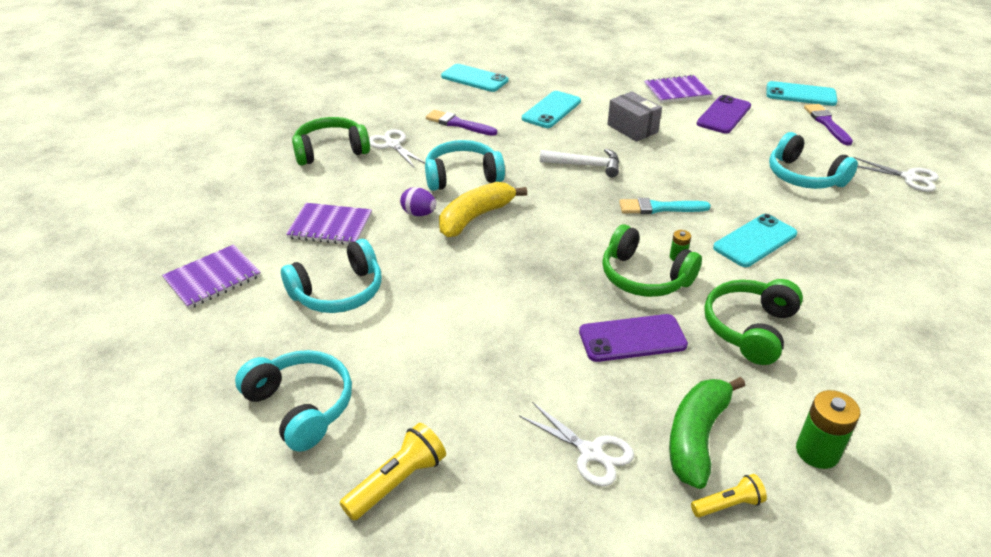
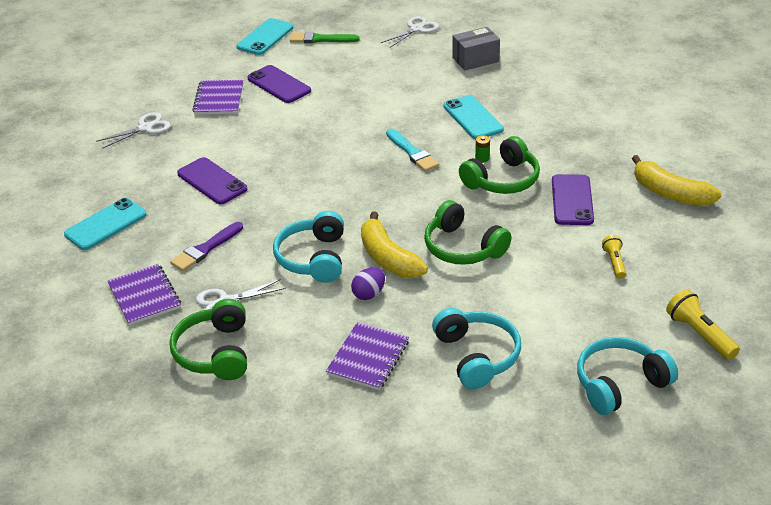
camera: 75 degrees left, 0 degrees up
purple notebook [162,244,261,309] -> purple notebook moved to [107,264,181,326]
white scissors [519,402,634,486] -> white scissors moved to [96,112,171,149]
turquoise phone [522,91,581,128] -> purple phone [177,157,247,204]
white hammer [540,149,619,177] -> none
grey box [607,91,662,142] -> grey box moved to [452,27,500,71]
turquoise brush [619,198,711,214] -> turquoise brush turned 45 degrees counterclockwise [386,129,439,172]
green banana [669,377,745,489] -> yellow banana [632,155,722,206]
yellow flashlight [691,474,767,517] -> yellow flashlight moved to [602,235,626,279]
green headphones [704,279,803,365] -> green headphones moved to [424,200,511,265]
turquoise headphones [769,132,858,189] -> none
green battery [796,390,860,469] -> none
purple brush [804,104,853,145] -> green brush [290,31,359,43]

